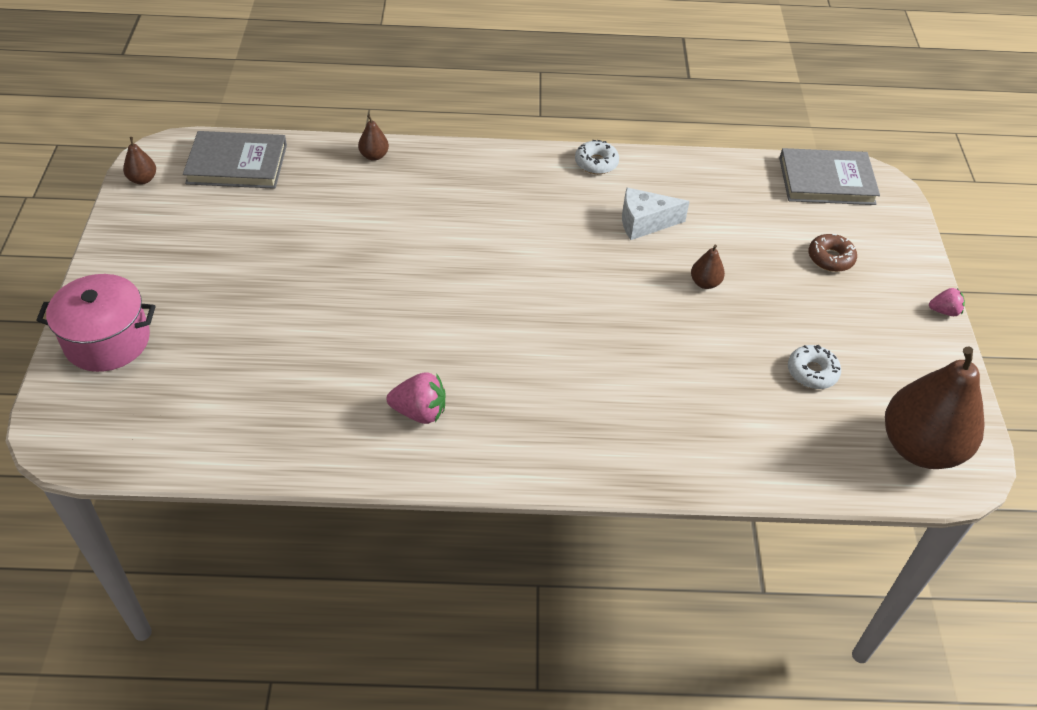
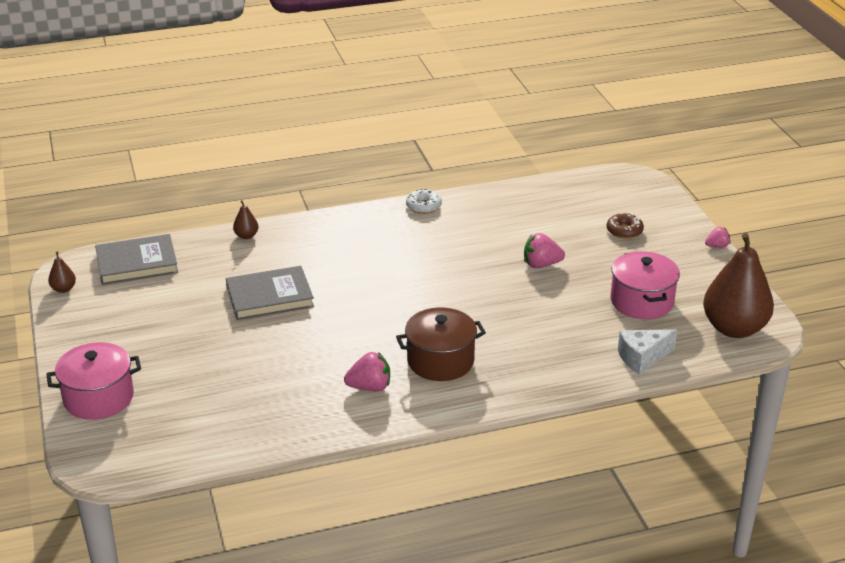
camera: 15 degrees left, 15 degrees down
white cheese [622,188,690,240] -> white cheese moved to [618,329,677,374]
brown pear [691,245,725,289] -> pink strawberry [524,233,565,268]
grey book [779,148,880,205] -> grey book moved to [226,266,314,320]
white donut [788,345,841,389] -> pink pot [611,251,680,319]
none -> brown pot [396,308,486,381]

